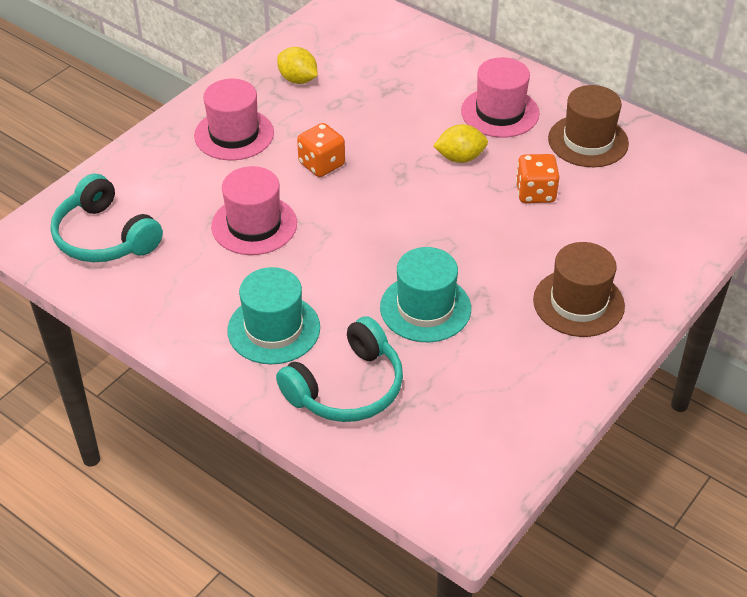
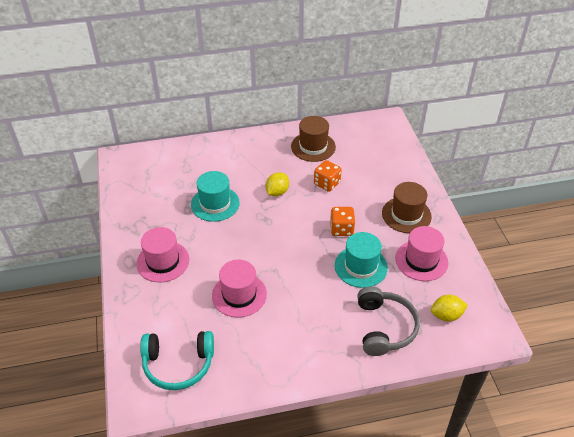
camera: 50 degrees left, 0 degrees up
turquoise hat [227,267,320,364] -> turquoise hat moved to [191,171,240,222]
turquoise headphones [276,316,403,422] -> grey headphones [357,286,420,356]
yellow lemon [277,47,318,84] -> yellow lemon moved to [431,295,468,321]
orange dice [297,123,345,177] -> orange dice moved to [330,207,355,236]
pink hat [461,57,539,138] -> pink hat moved to [395,226,448,281]

